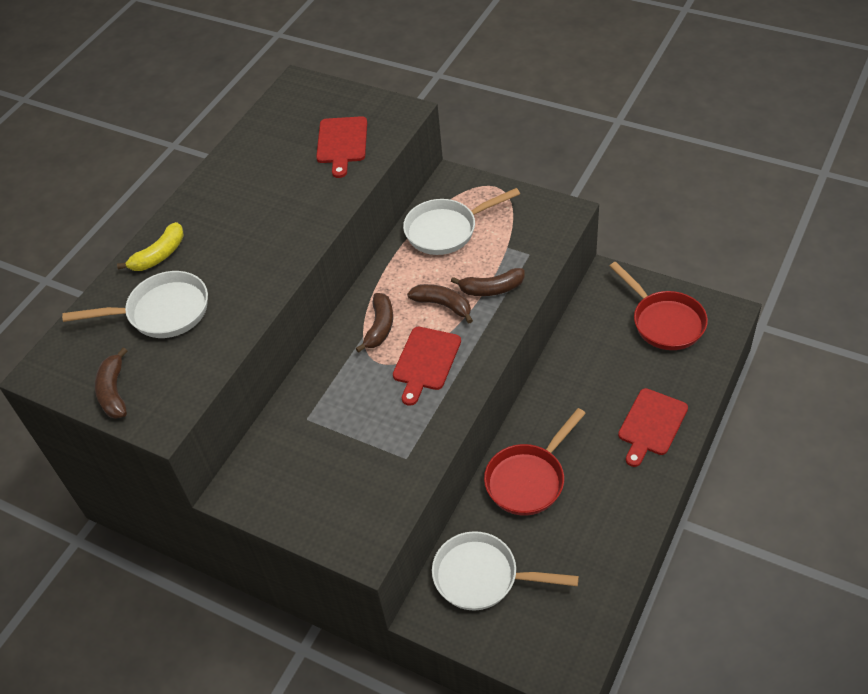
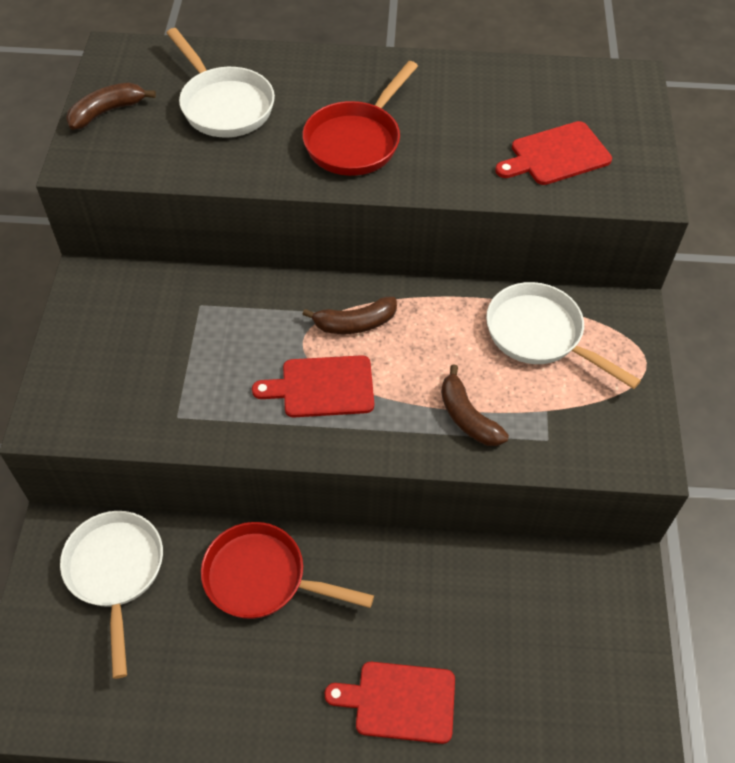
camera: 60 degrees right, 5 degrees up
yellow banana [117,222,184,271] -> none
brown banana [407,284,473,323] -> none
red pan [610,262,708,350] -> red pan moved to [302,61,418,176]

